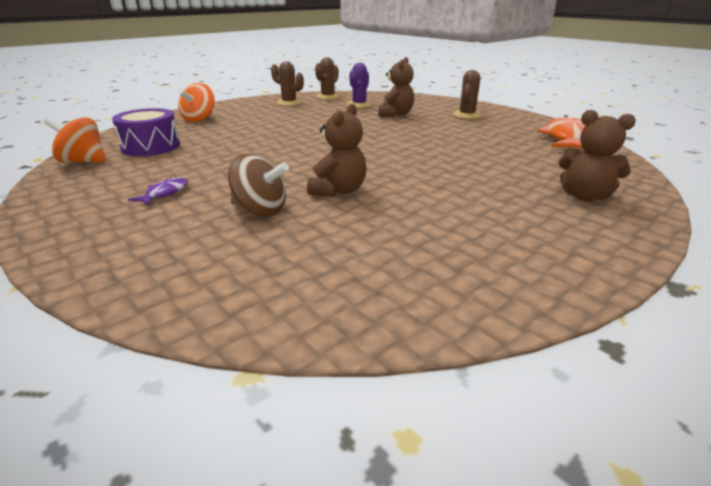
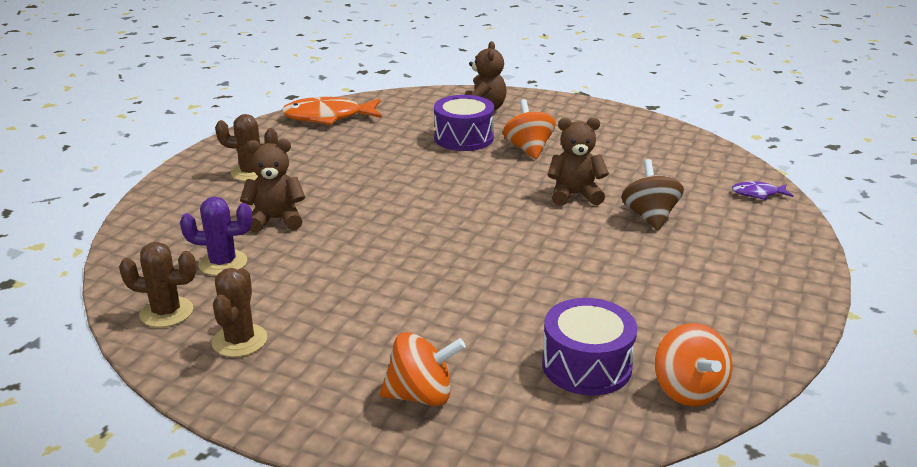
camera: 115 degrees left, 0 degrees up
purple fish [128,176,188,206] -> purple fish moved to [732,181,793,200]
none -> purple drum [434,95,494,151]
none -> orange spinning top [503,99,556,159]

